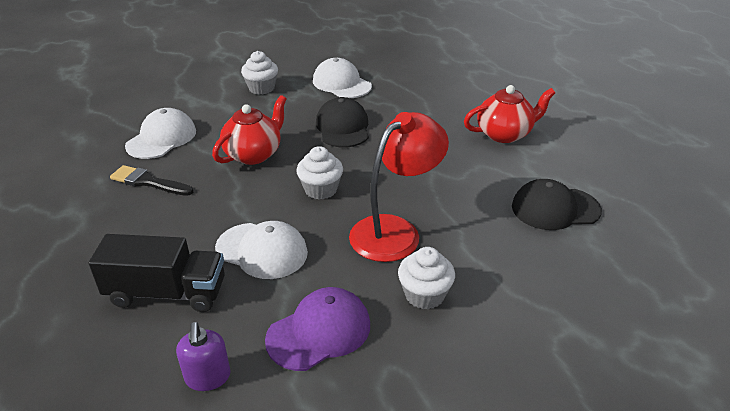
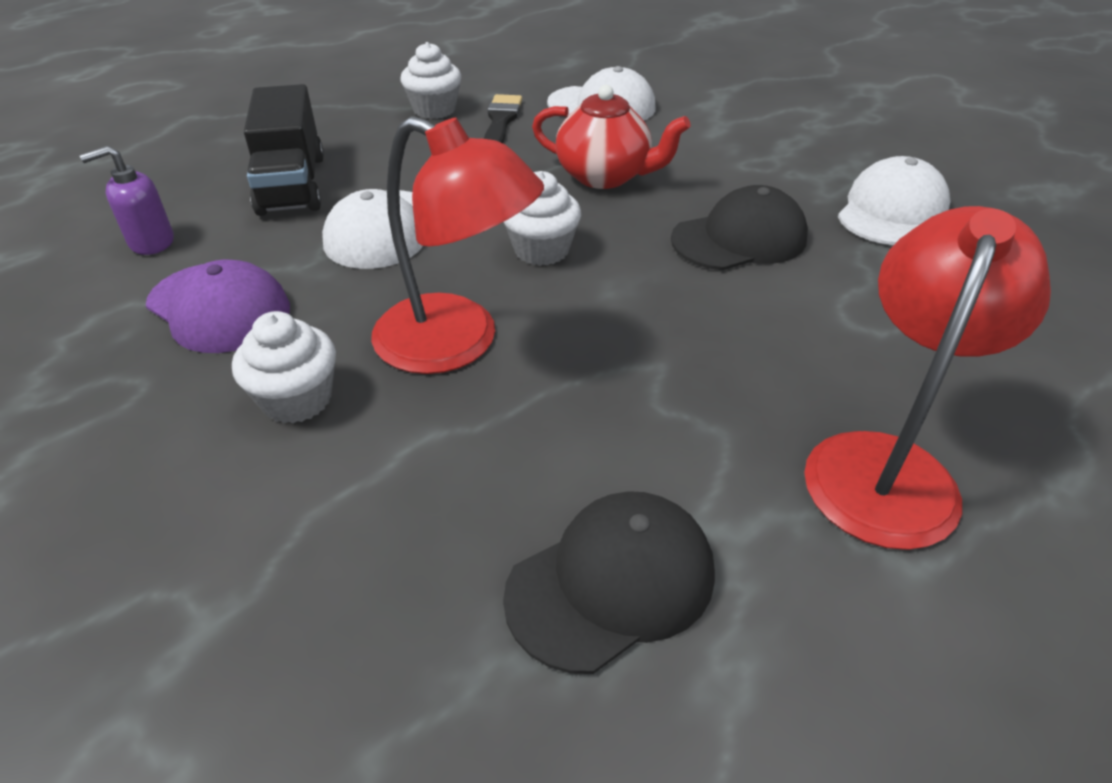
camera: 75 degrees right, 5 degrees up
white cupcake [241,51,278,95] -> white cupcake moved to [401,42,461,119]
red teapot [464,85,555,143] -> red lamp [804,206,1051,550]
black cap [512,179,602,230] -> black cap turned 75 degrees clockwise [503,491,715,674]

